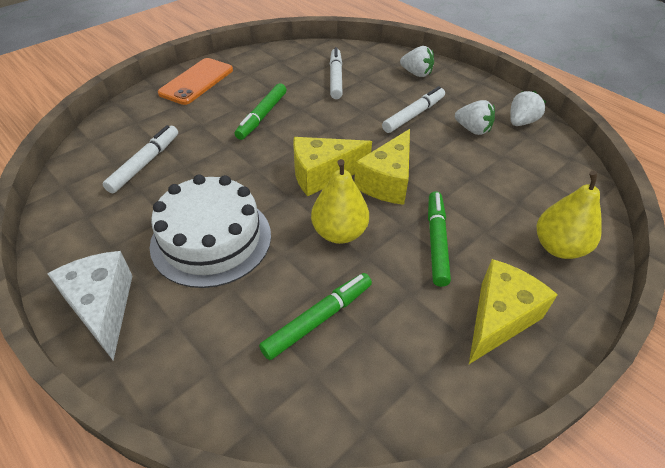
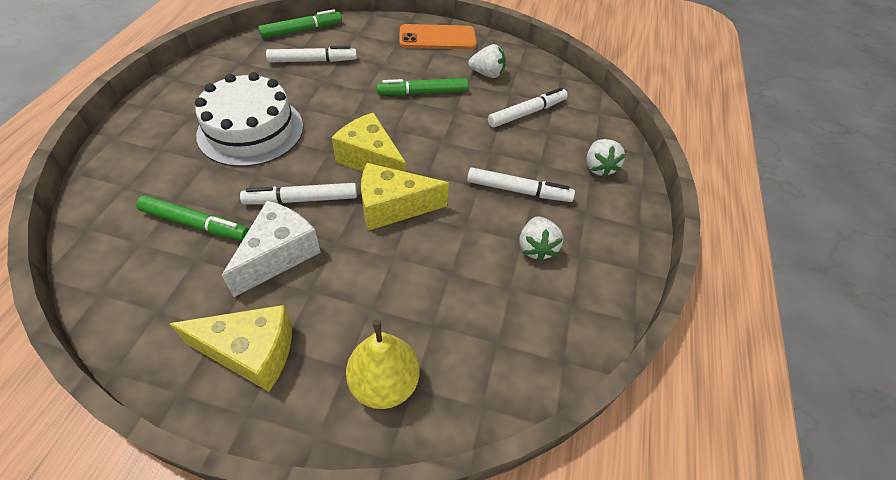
camera: 55 degrees right, 5 degrees up
white cheese [47,251,132,361] -> white cheese moved to [222,201,321,297]
yellow pear [311,159,369,244] -> white marker [240,183,357,205]
green marker [428,191,451,287] -> green marker moved to [258,9,342,38]
white strawberry [510,91,546,126] -> white strawberry moved to [468,44,506,78]

